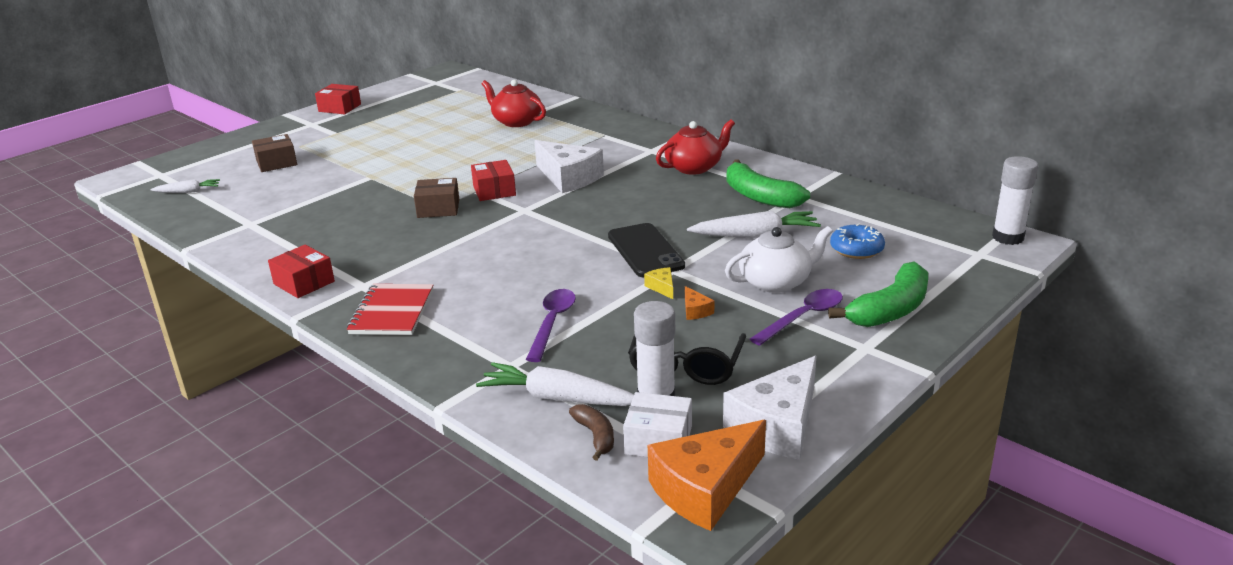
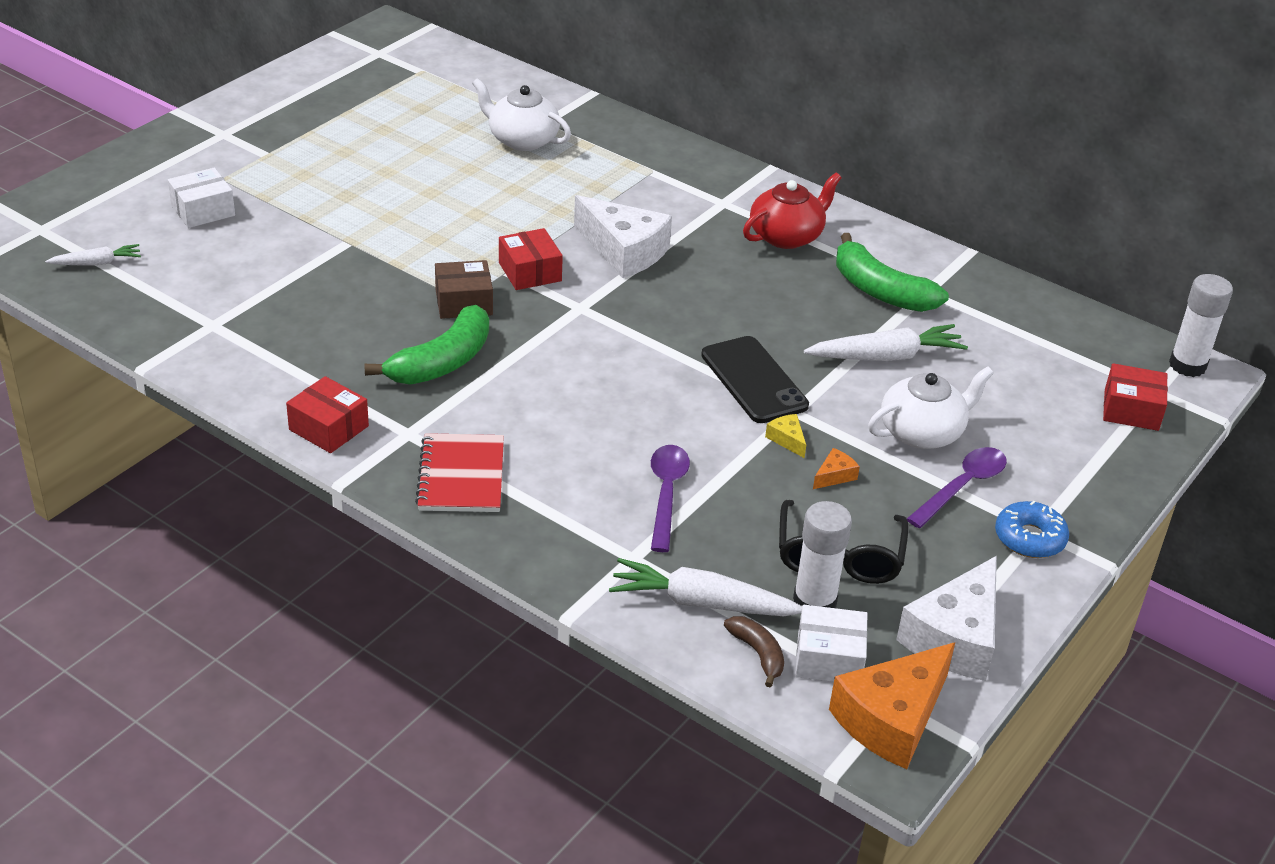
camera: 10 degrees left, 10 degrees up
brown box [252,134,297,172] -> white box [168,168,235,228]
red box [315,84,361,114] -> red box moved to [1103,363,1168,431]
red teapot [482,80,546,127] -> white teapot [472,78,571,151]
orange cheese [685,286,714,320] -> orange cheese turned 105 degrees counterclockwise [813,448,860,489]
green banana [828,261,928,327] -> green banana moved to [365,305,489,385]
blue donut [830,224,885,259] -> blue donut moved to [995,501,1069,558]

